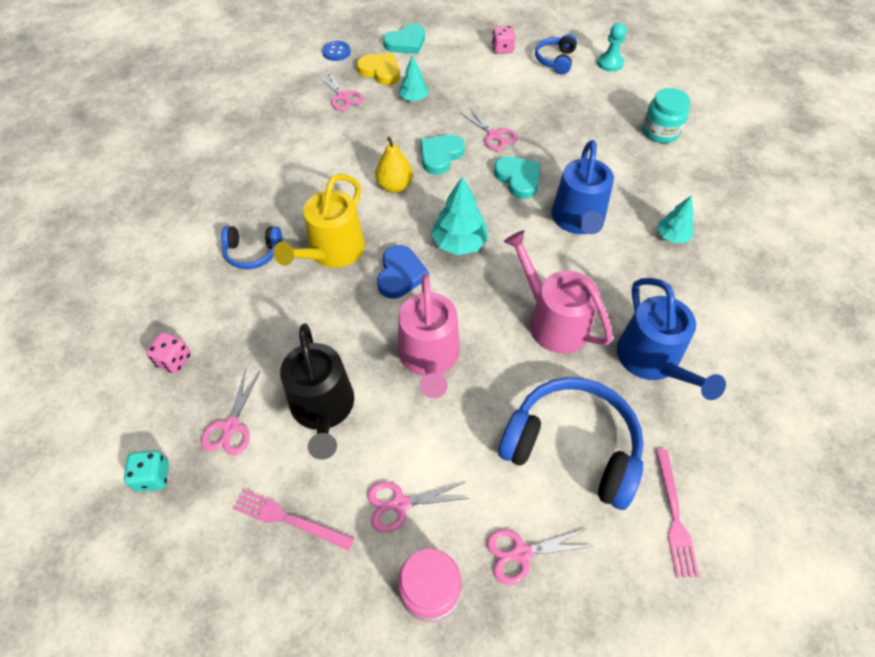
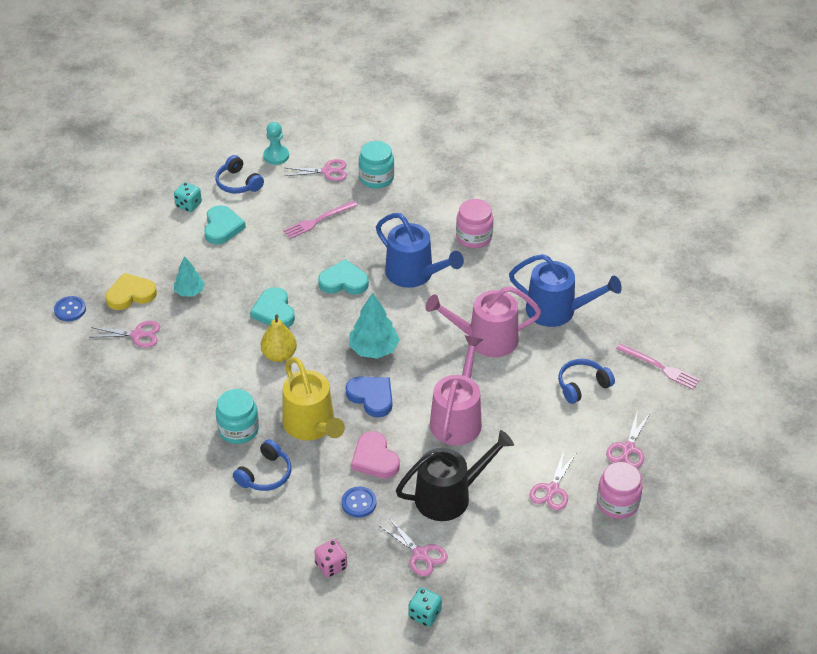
camera: 55 degrees left, 10 degrees down
pink fork [233,489,354,551] -> pink fork moved to [283,201,358,239]
black watering can [280,323,354,460] -> black watering can turned 45 degrees counterclockwise [396,430,514,521]
turquoise heart [383,24,425,54] -> turquoise heart moved to [204,205,246,245]
pink watering can [398,273,460,398] -> pink watering can turned 105 degrees counterclockwise [430,335,483,445]
pink scissors [460,107,518,151] -> pink scissors moved to [285,159,347,181]
pink dice [492,26,515,54] -> turquoise dice [174,182,202,212]
blue headphones [498,377,644,510] -> blue headphones [558,359,615,404], size x0.53
turquoise tree [657,196,694,243] -> pink jar [456,199,493,248]
none -> turquoise jar [216,389,259,444]
none -> blue button [341,486,377,518]
none -> pink heart [351,431,400,478]

